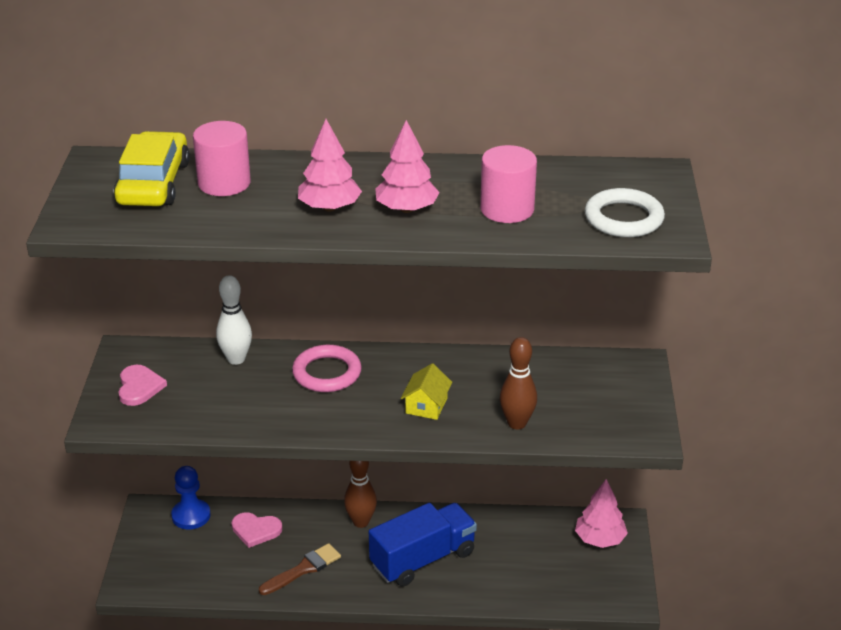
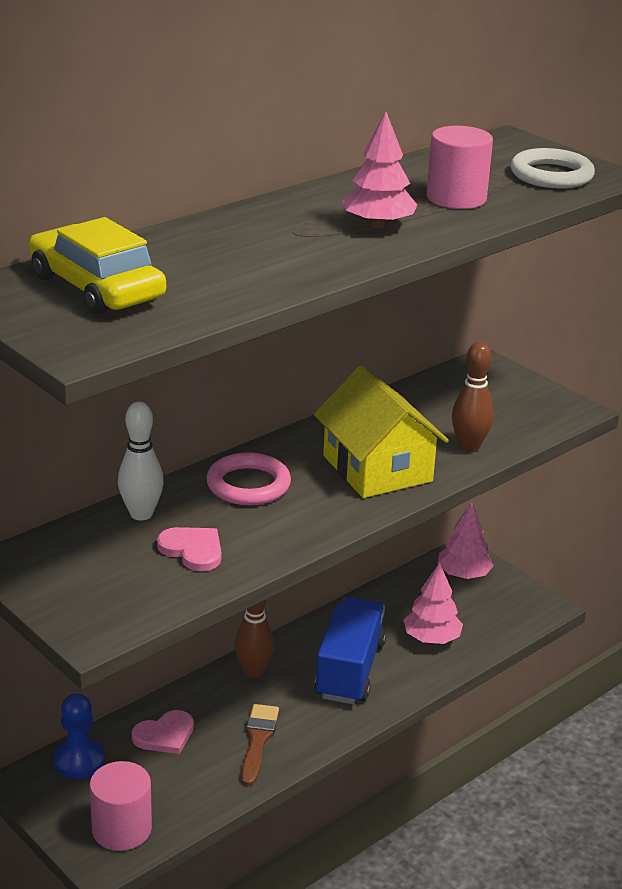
camera: 45 degrees left, 5 degrees down
pink heart [118,365,167,406] -> pink heart moved to [157,527,221,571]
pink cylinder [193,121,251,196] -> pink cylinder moved to [90,761,152,851]
pink tree [298,119,362,211] -> pink tree moved to [403,563,463,644]
yellow house [401,363,452,420] -> yellow house [314,366,449,498], size x2.07

